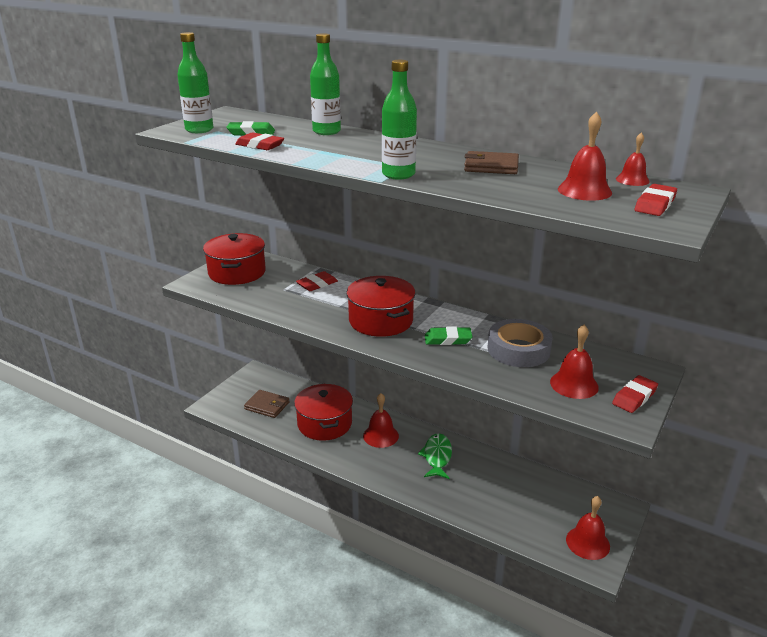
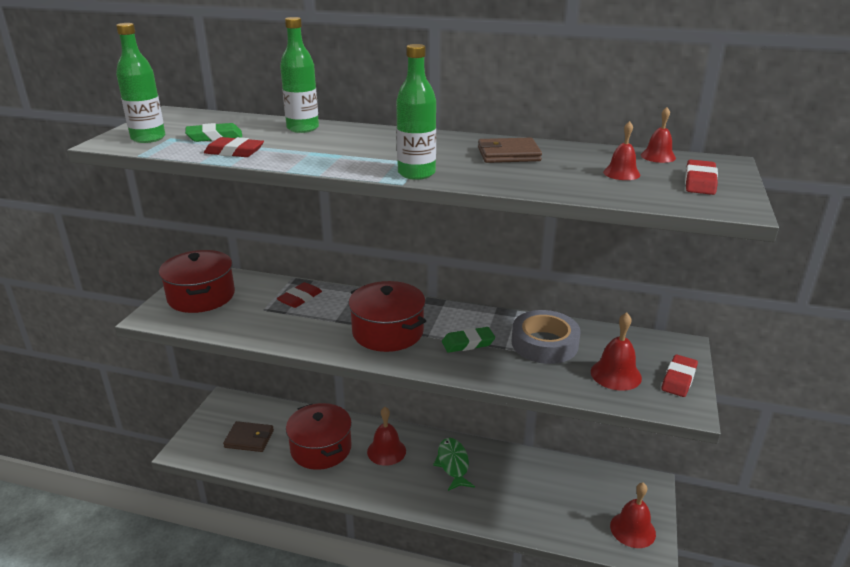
camera: 15 degrees left, 0 degrees up
red bell [558,112,612,201] -> red bell [603,121,640,180], size x0.64

